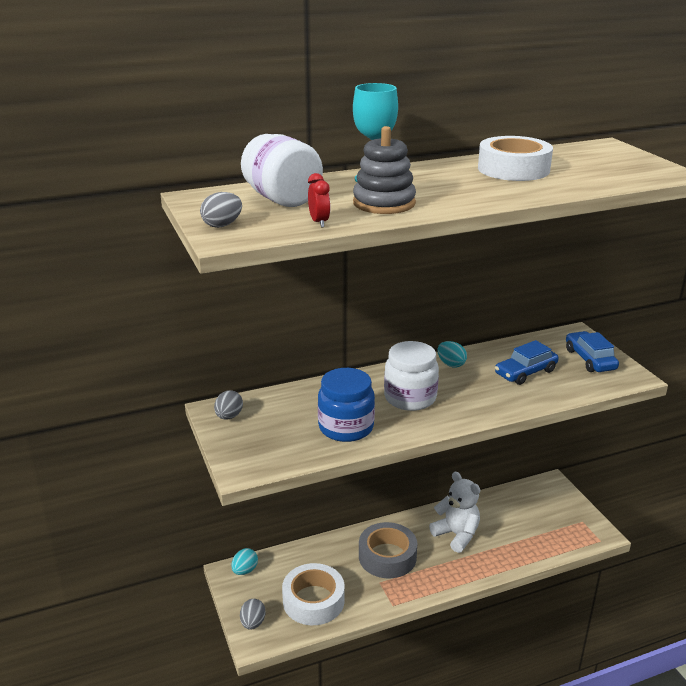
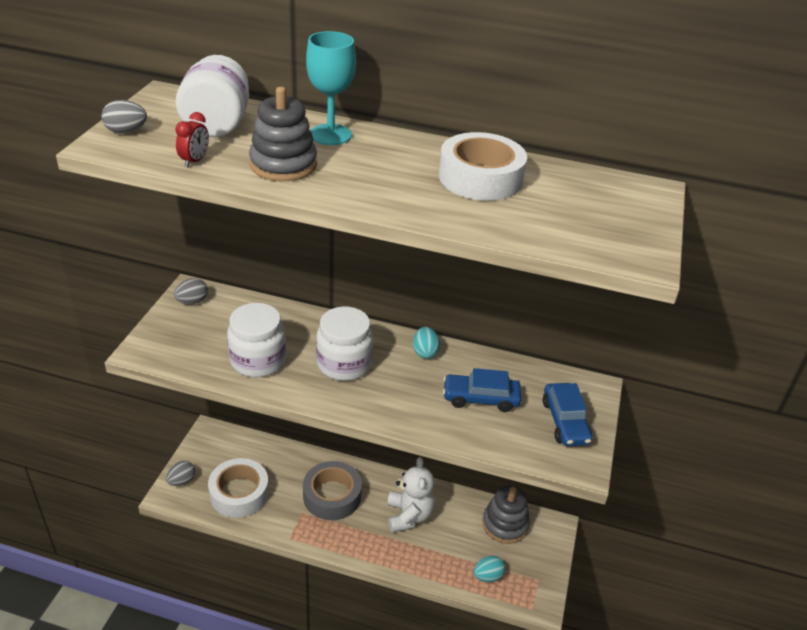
camera: 35 degrees right, 10 degrees up
turquoise egg [231,548,258,575] -> turquoise egg moved to [474,556,505,582]
blue jar [318,368,375,442] -> white jar [227,303,286,377]
blue car [566,331,619,372] -> blue car turned 150 degrees clockwise [543,383,592,446]
none -> grey stacking toy [482,485,530,544]

